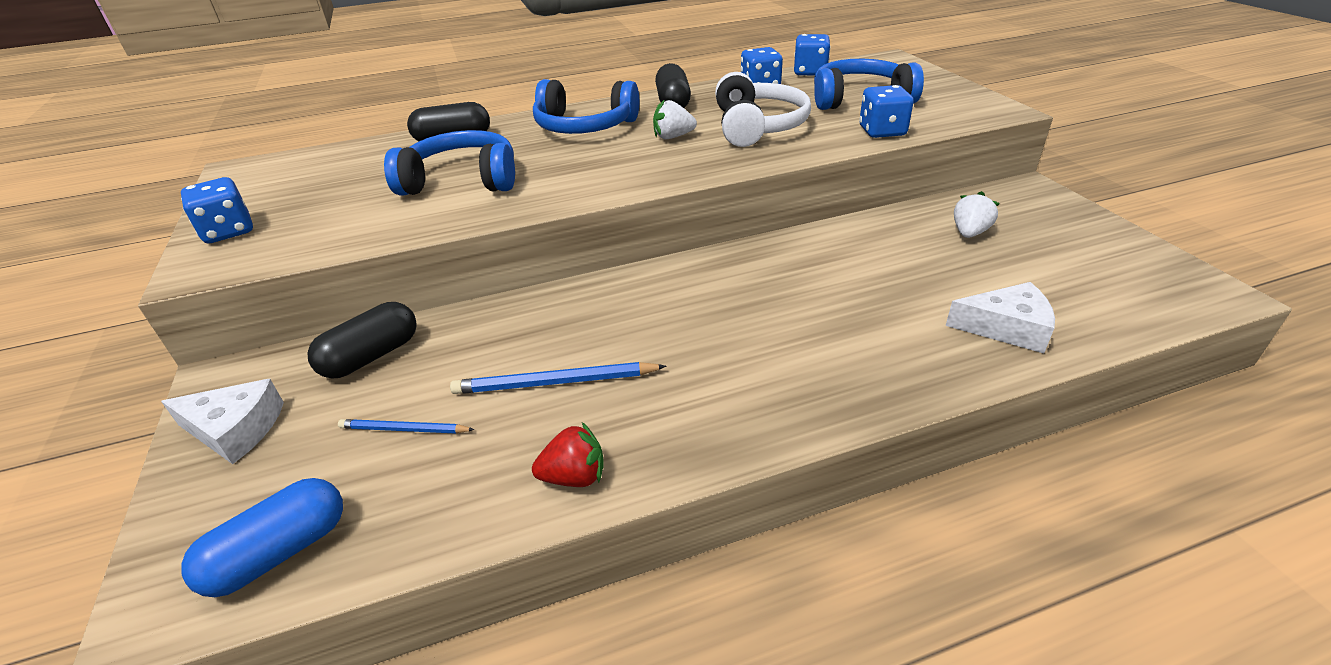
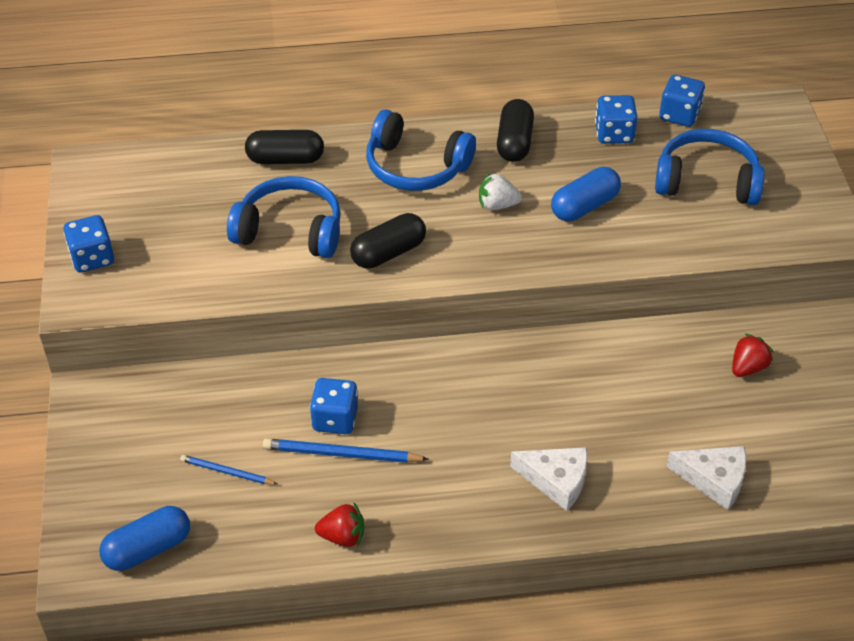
camera: 10 degrees right, 10 degrees up
white cheese [161,379,284,464] -> white cheese moved to [510,447,588,511]
black capsule [307,302,417,378] -> black capsule moved to [350,213,426,269]
white headphones [715,72,811,147] -> blue capsule [551,167,621,221]
blue dice [859,85,914,138] -> blue dice moved to [310,378,358,434]
white strawberry [954,191,1000,238] -> red strawberry [732,333,774,377]

